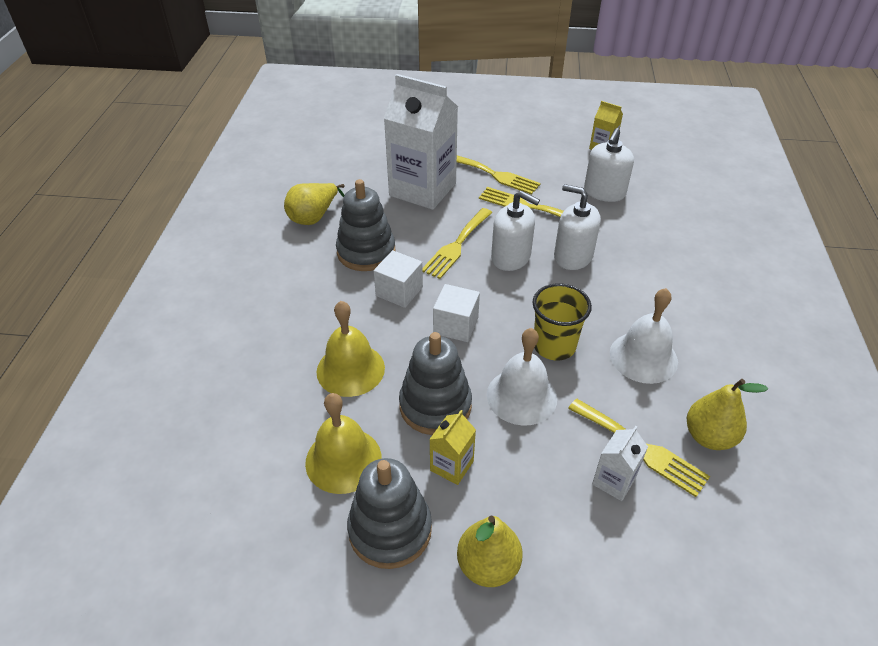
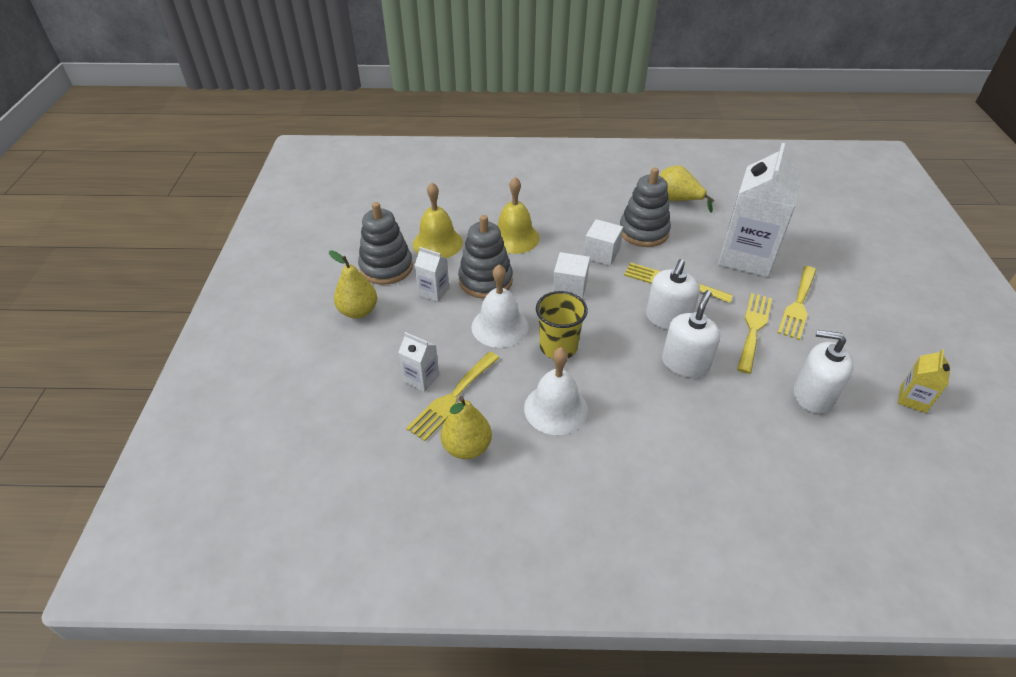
camera: 85 degrees right, 0 degrees up
yellow carton [429,410,476,485] -> white carton [414,247,449,302]

